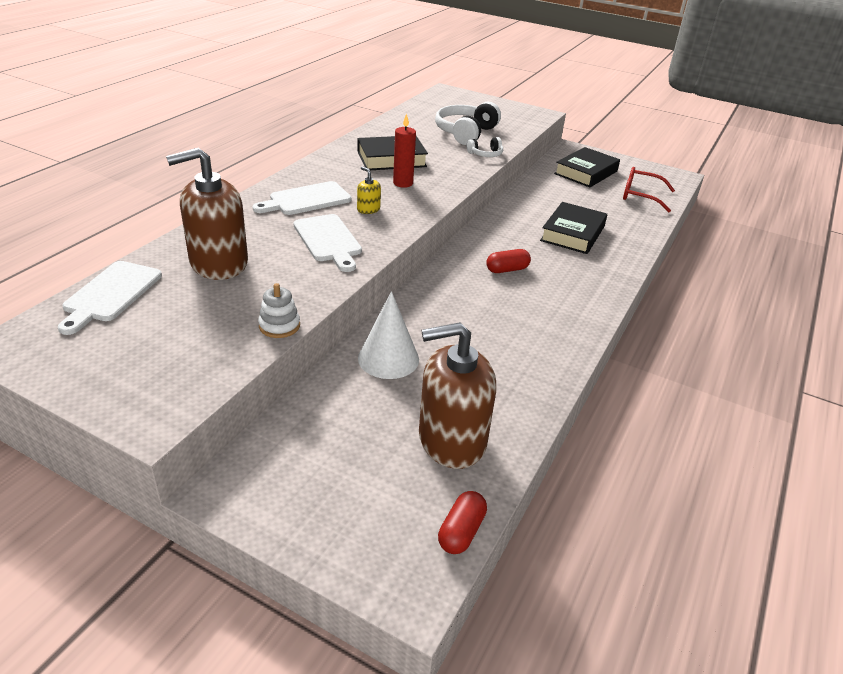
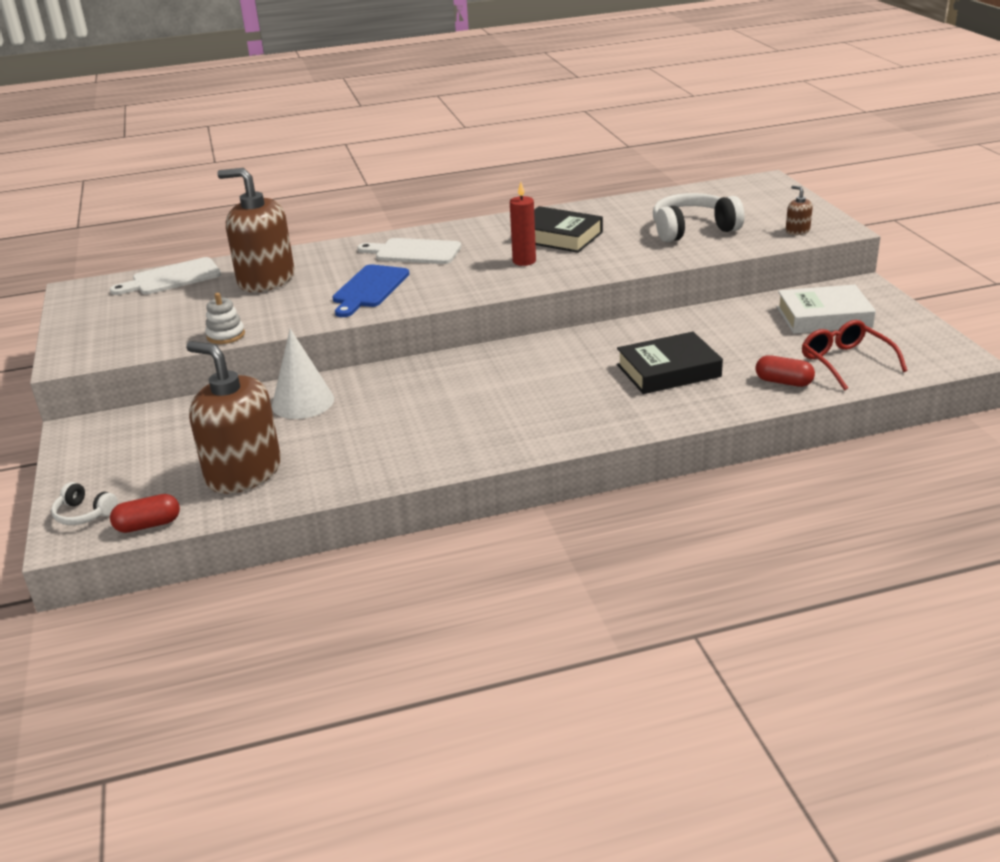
camera: 50 degrees right, 5 degrees down
white cutting board [293,214,362,272] -> blue cutting board [332,264,409,317]
yellow soap dispenser [357,167,381,214] -> none
white headphones [467,137,503,157] -> white headphones moved to [51,482,118,525]
red capsule [486,249,531,273] -> red capsule moved to [755,355,815,387]
black book [554,147,620,187] -> white book [777,285,876,334]
none -> brown soap dispenser [786,185,813,235]

